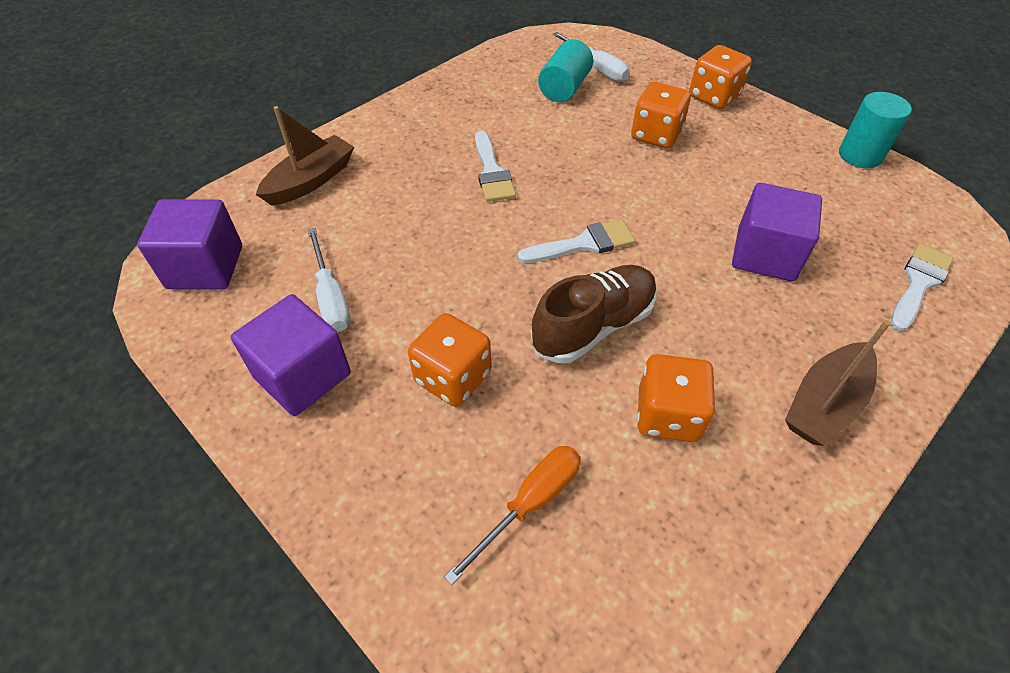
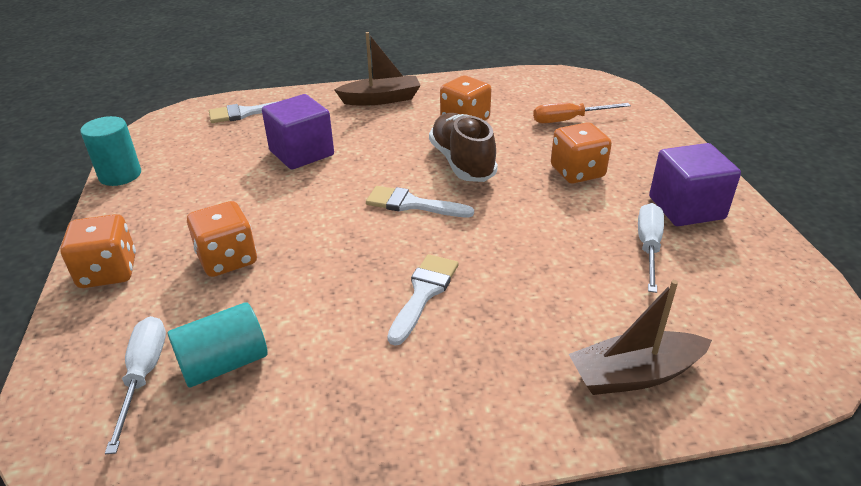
camera: 145 degrees left, 15 degrees down
purple cube [137,199,242,289] -> none
brown shoe [531,265,657,363] -> brown shoe turned 75 degrees clockwise [429,113,498,182]

